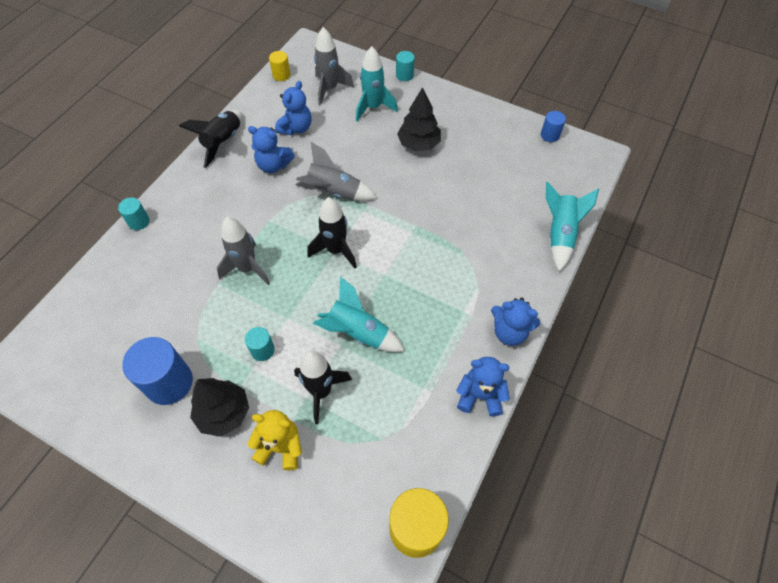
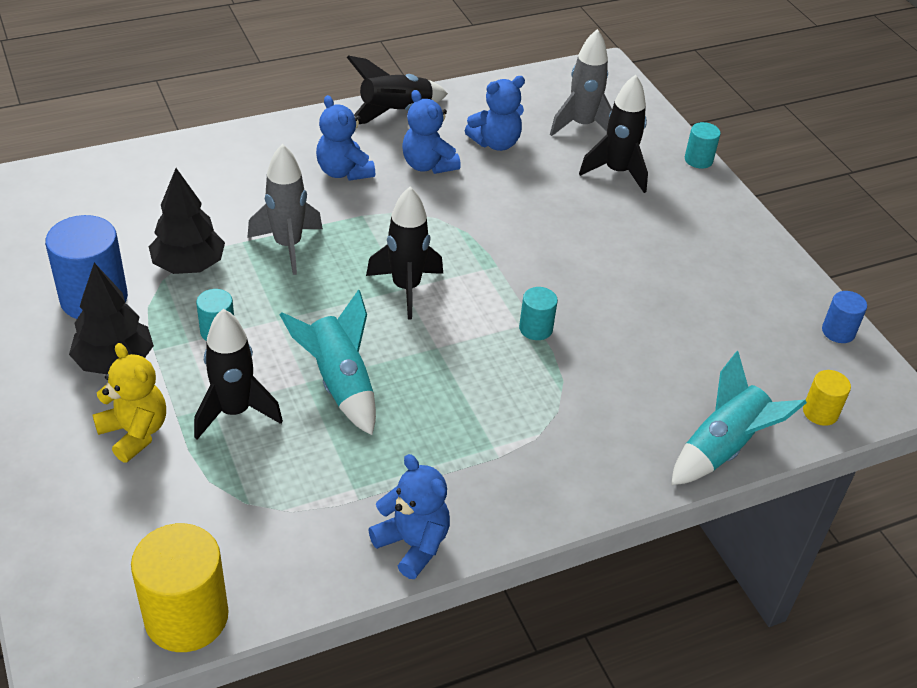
camera: 35 degrees right, 15 degrees down
turquoise cylinder [118,197,150,230] -> turquoise cylinder moved to [519,287,558,340]
yellow cylinder [269,51,291,81] -> yellow cylinder moved to [803,370,851,426]
grey rocket [296,142,377,201] -> none
turquoise rocket [356,46,398,122] -> black rocket [579,75,648,193]
black tree [397,87,441,151] -> black tree moved to [149,168,225,274]
blue teddy bear [491,297,540,346] -> blue teddy bear moved to [316,95,375,181]

